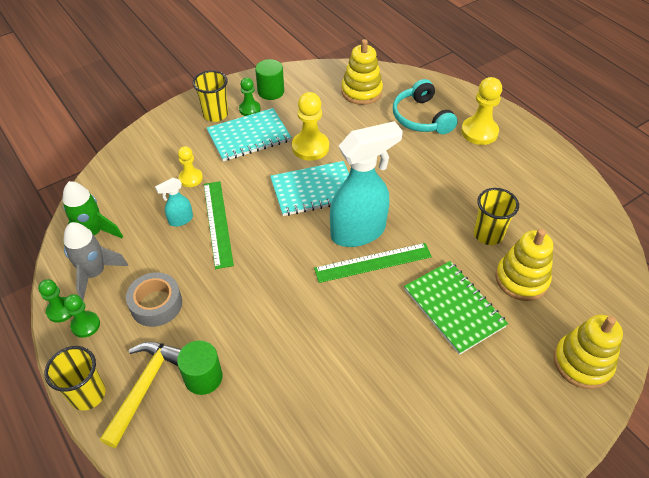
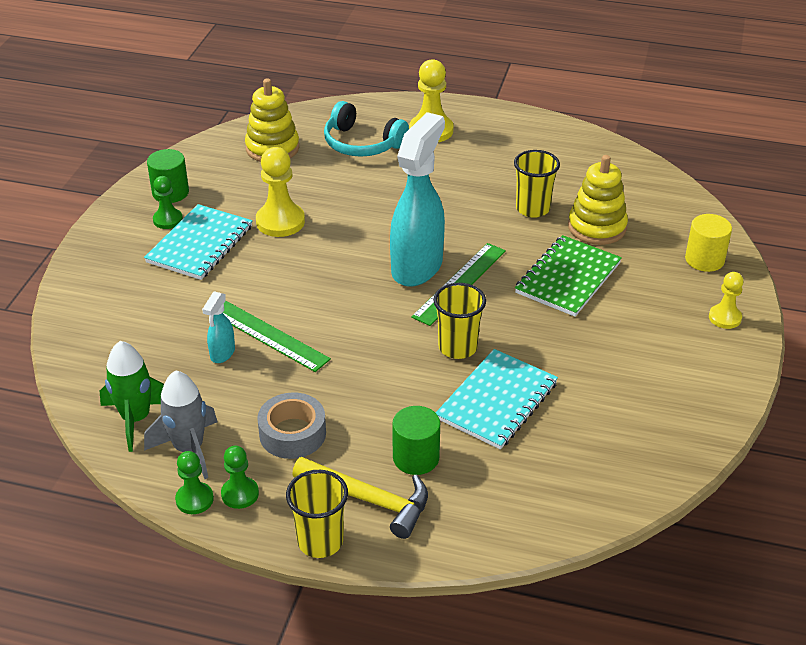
camera: 40 degrees left, 10 degrees down
yellow hammer [100,342,181,448] -> yellow hammer turned 135 degrees clockwise [292,457,428,539]
yellow pawn [178,146,203,187] -> yellow pawn moved to [709,272,743,329]
yellow cup [193,70,228,122] -> yellow cup moved to [433,283,486,359]
turquoise notebook [270,161,349,216] -> turquoise notebook moved to [436,349,558,450]
green notebook [404,261,508,355] -> green notebook turned 75 degrees counterclockwise [515,235,622,317]
yellow stacking toy [554,315,623,389] -> yellow cylinder [685,214,732,272]

